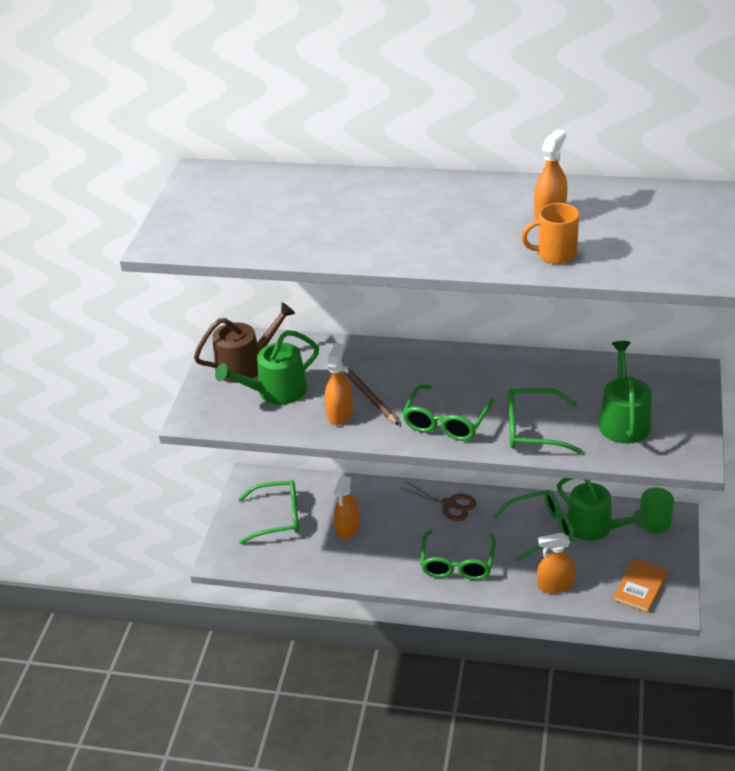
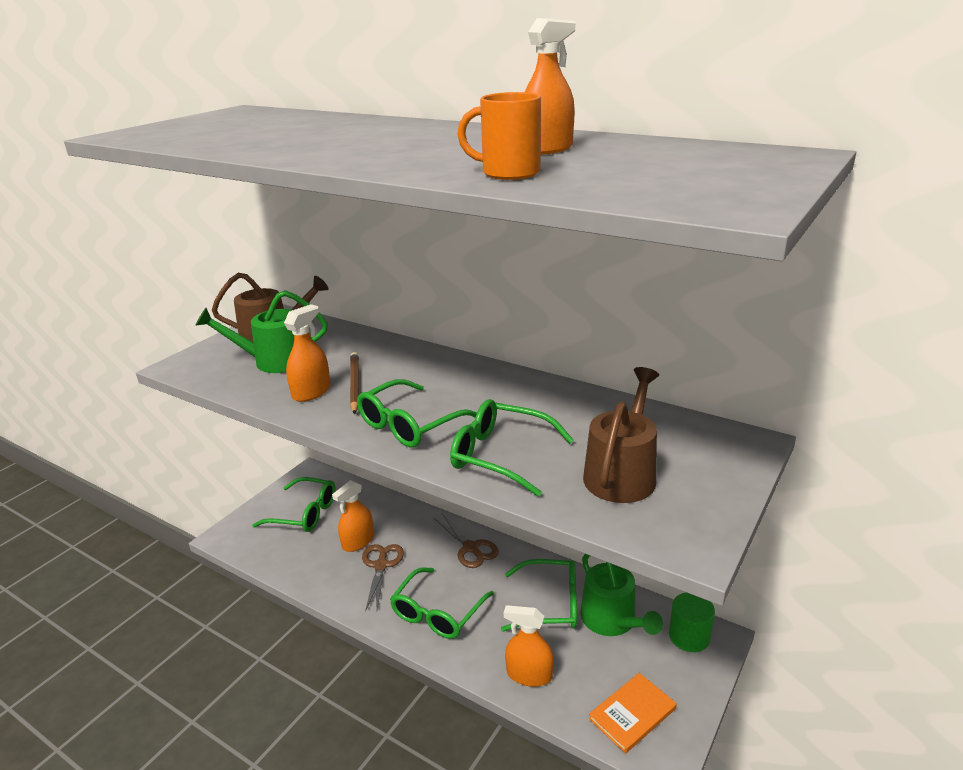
camera: 20 degrees right, 10 degrees down
green watering can [599,341,651,444] -> brown watering can [583,367,659,503]
none -> brown scissors [362,544,404,612]

